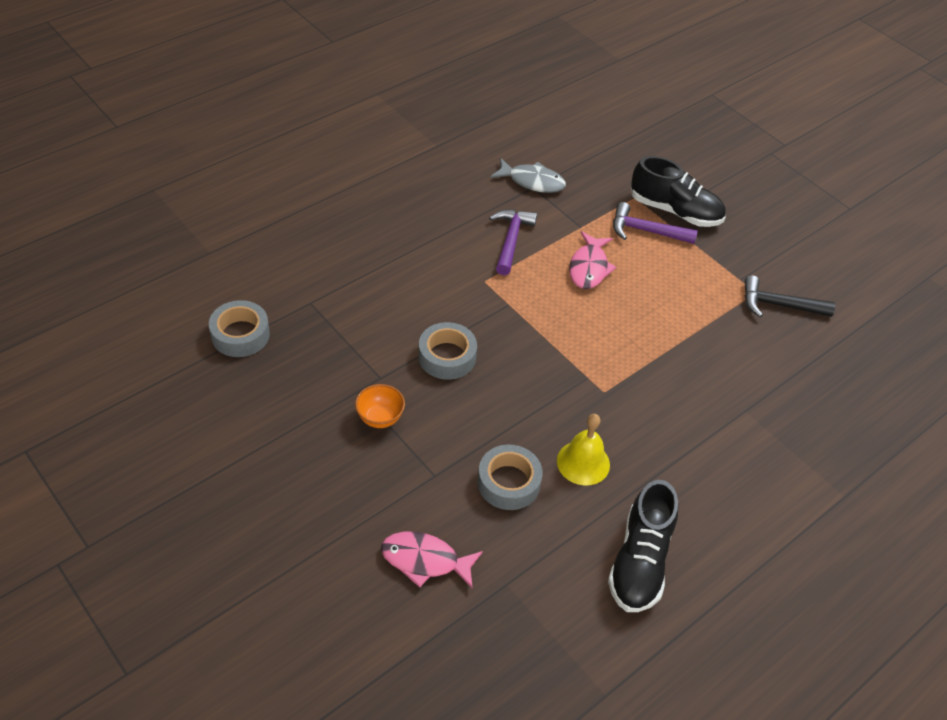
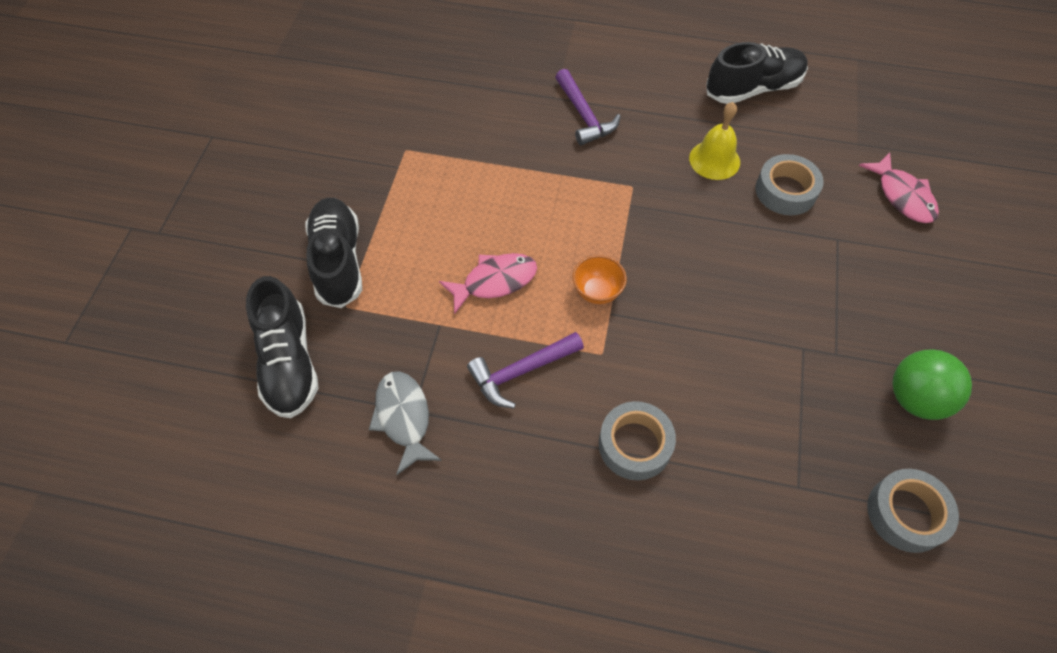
camera: 125 degrees left, 10 degrees up
orange bowl [355,384,405,428] -> orange bowl moved to [572,255,627,304]
grey tape [419,322,477,380] -> grey tape moved to [599,401,676,480]
purple hammer [613,202,698,244] -> purple hammer moved to [555,69,621,145]
black hammer [744,275,835,317] -> none
none -> black shoe [246,276,319,418]
none -> green ball [892,349,972,420]

